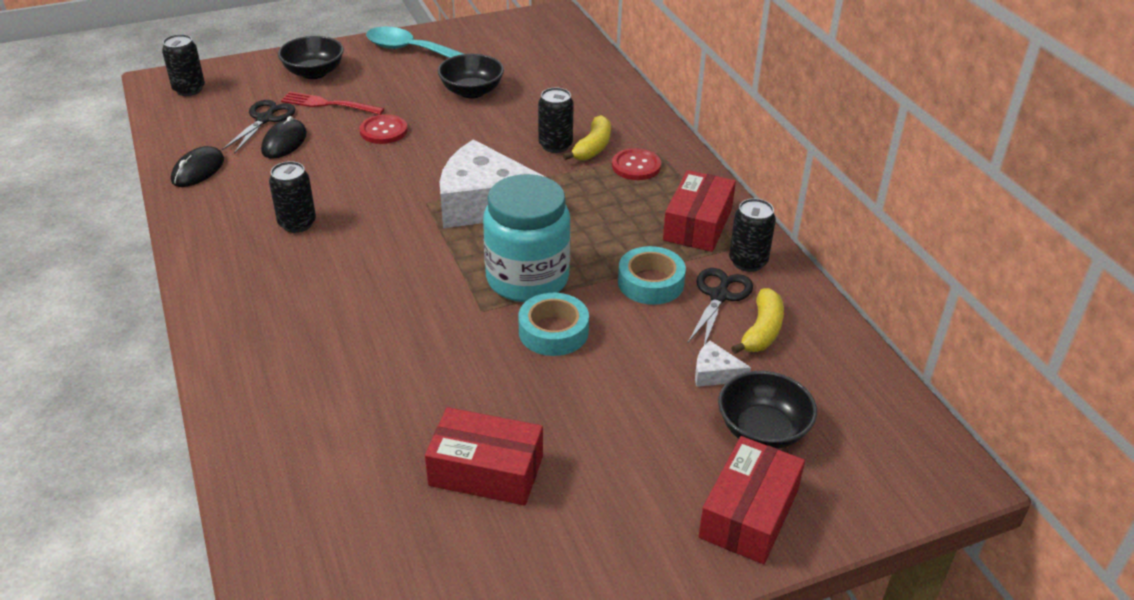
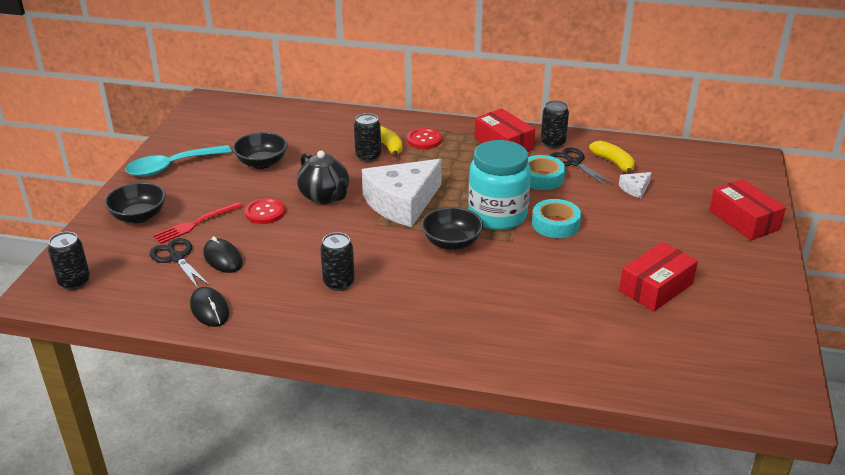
camera: 55 degrees left, 5 degrees down
black bowl [718,371,817,449] -> black bowl moved to [421,207,483,250]
none -> black teapot [297,151,349,204]

